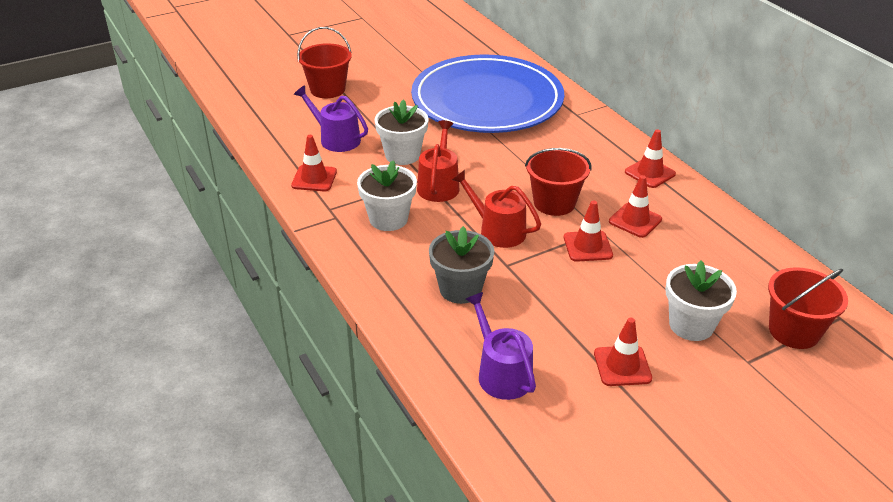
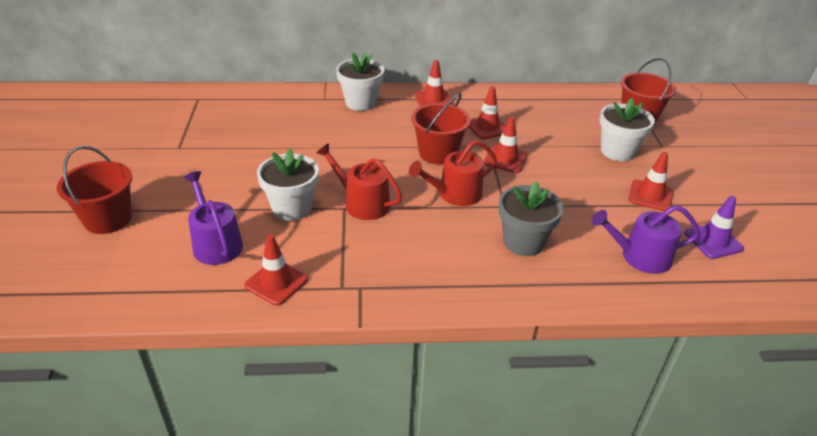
camera: 65 degrees left, 0 degrees up
purple watering can [294,85,368,152] -> purple watering can turned 90 degrees clockwise [184,171,243,265]
white flower pot [357,160,417,231] -> white flower pot moved to [336,52,384,111]
blue plate [411,54,564,133] -> none
none -> purple traffic cone [684,196,744,259]

